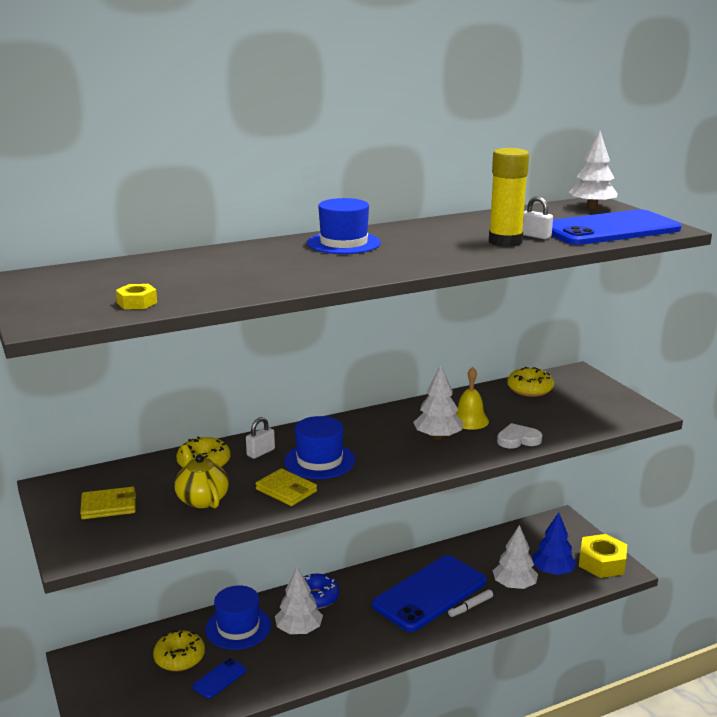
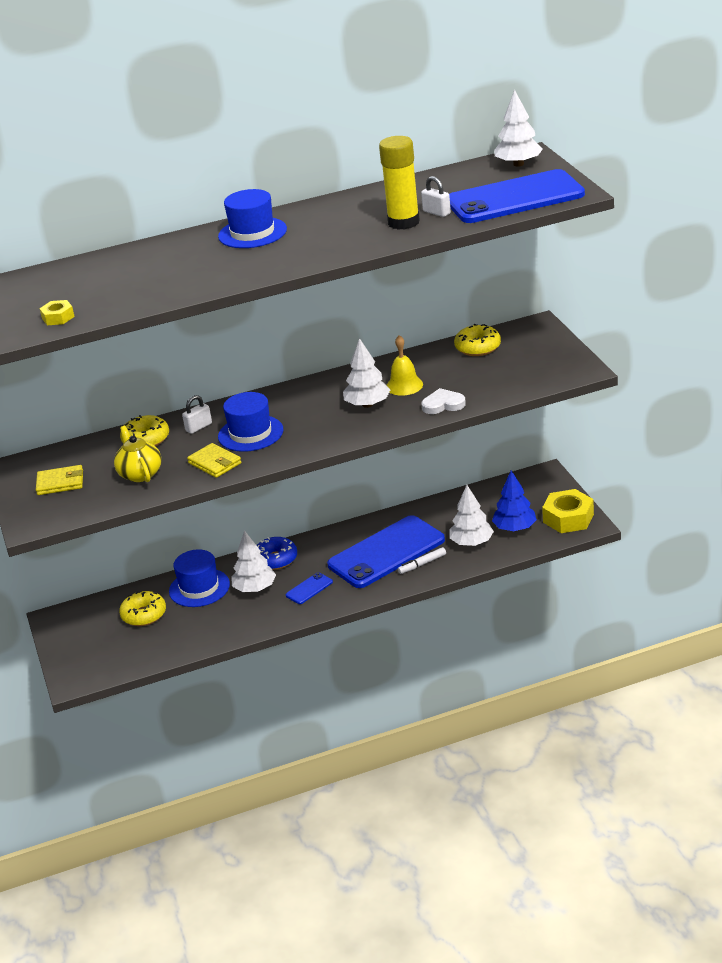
camera: 10 degrees right, 10 degrees up
blue phone [192,658,247,699] -> blue phone moved to [286,572,333,604]

